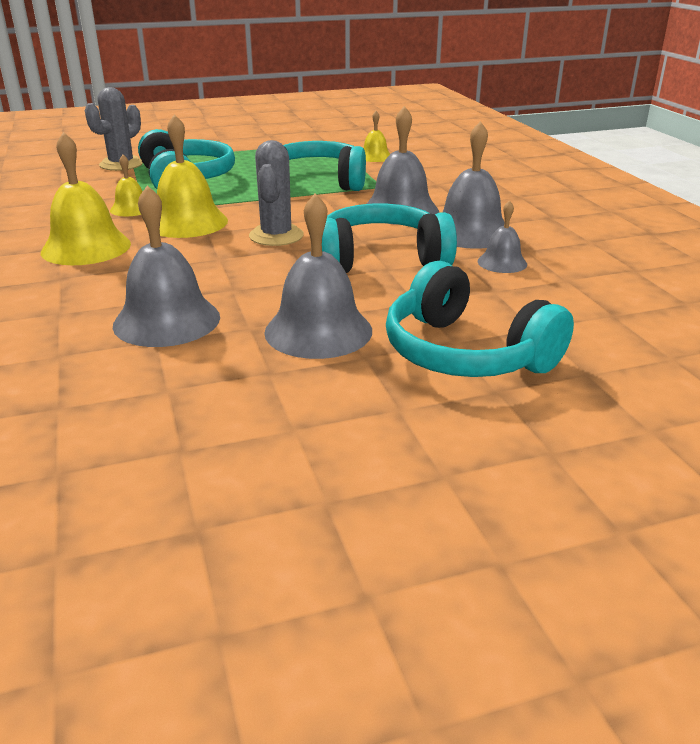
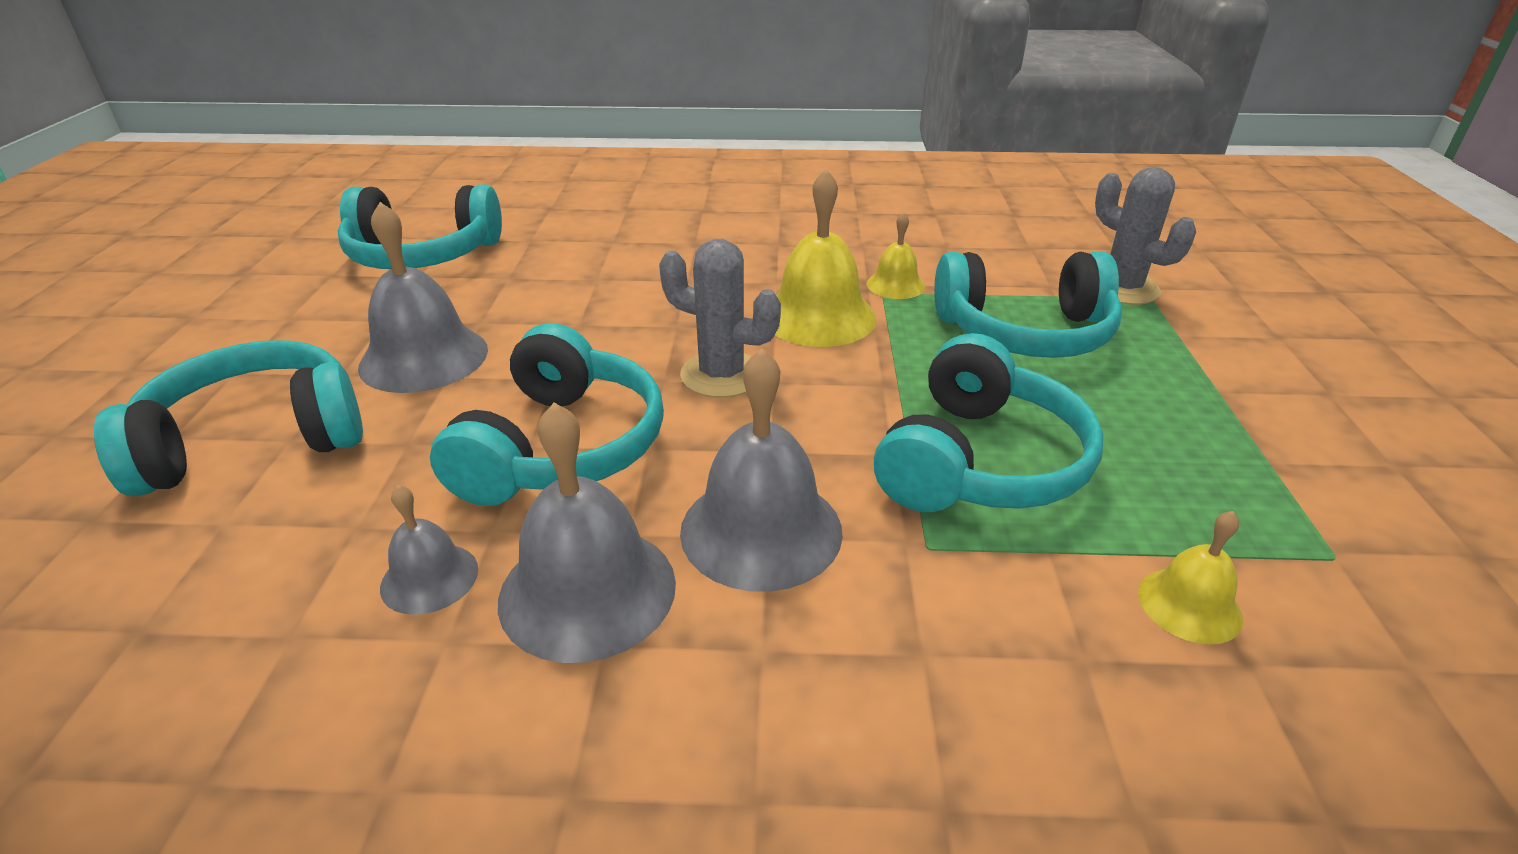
camera: 110 degrees right, 5 degrees up
yellow bell [41,132,131,265] -> none
grey bell [113,185,220,347] -> none
none -> turquoise headphones [338,185,502,269]

